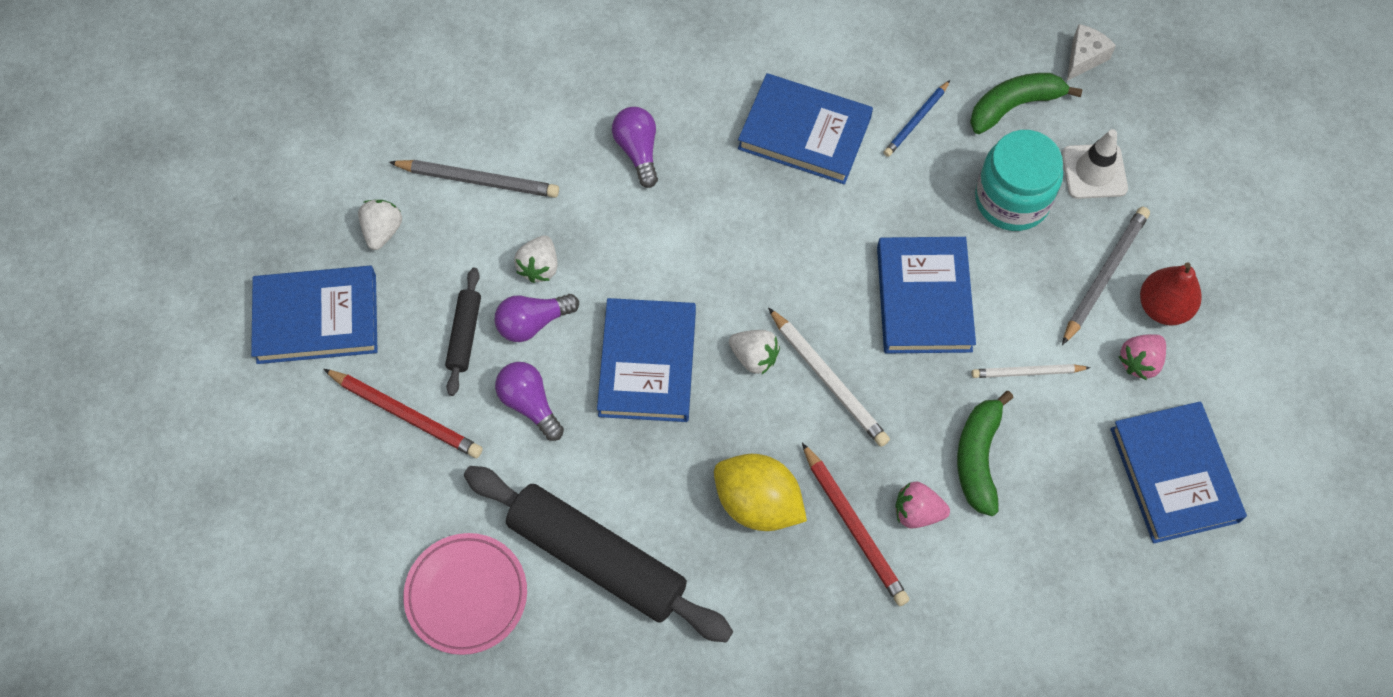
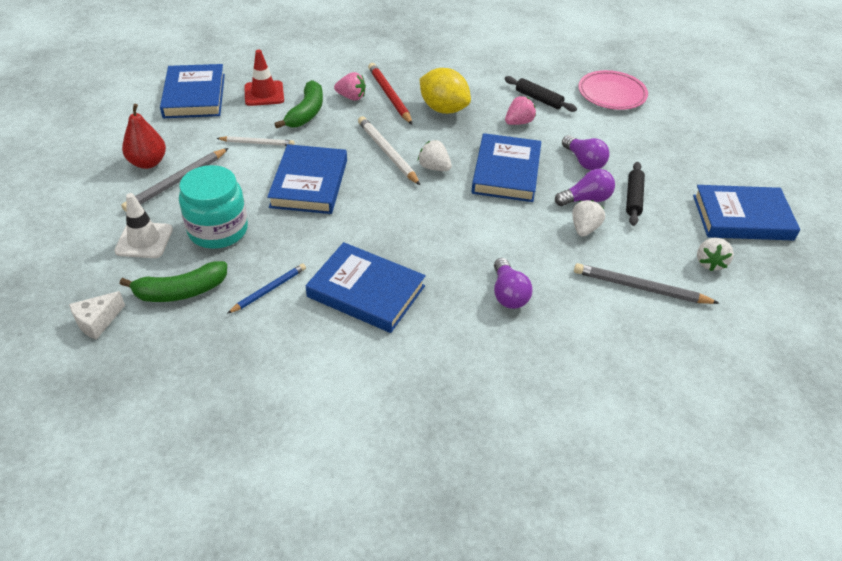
camera: 175 degrees left, 20 degrees down
red pencil [323,369,483,458] -> none
black rolling pin [464,466,733,642] -> black rolling pin [504,76,577,112], size x0.47
pink strawberry [1118,334,1166,380] -> pink strawberry moved to [505,96,536,125]
none -> red traffic cone [244,50,284,106]

